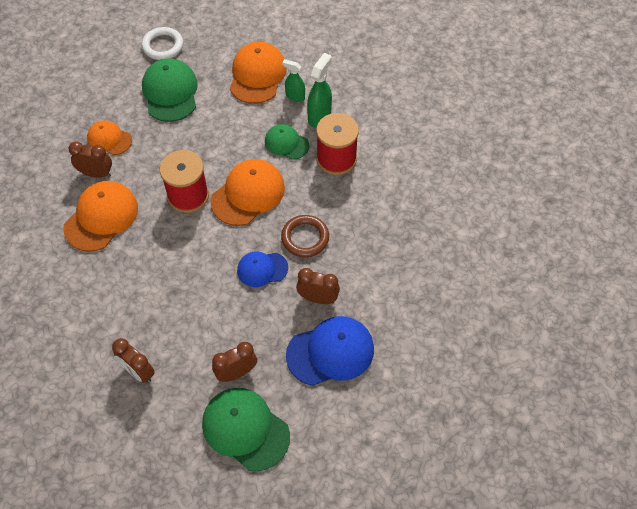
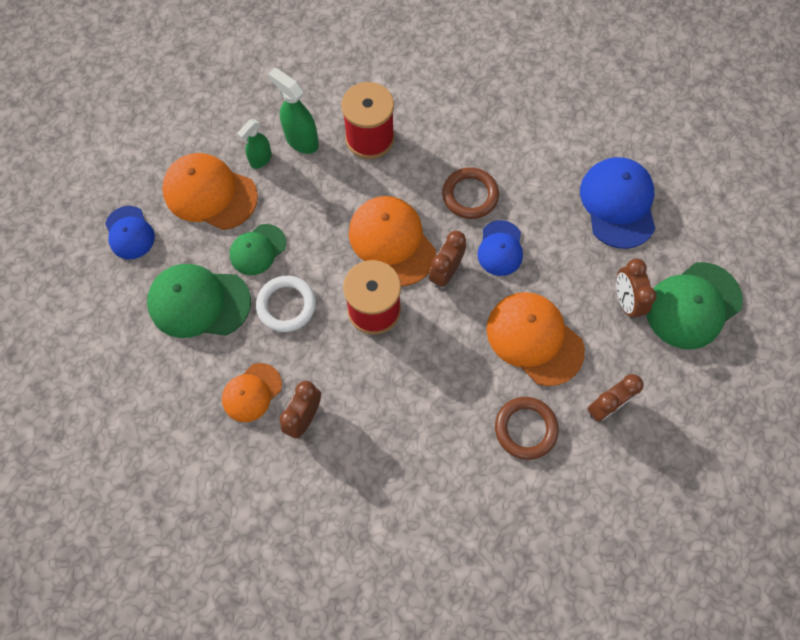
camera: 75 degrees left, 10 degrees up
orange cap [63,181,138,252] -> orange cap moved to [487,292,585,386]
white ring [142,27,183,60] -> white ring moved to [256,276,316,332]
green cap [265,124,310,160] -> green cap moved to [230,224,286,275]
brown clock [296,268,340,304] -> brown clock moved to [429,231,466,288]
none -> blue cap [105,206,155,260]
none -> brown ring [495,397,559,460]

